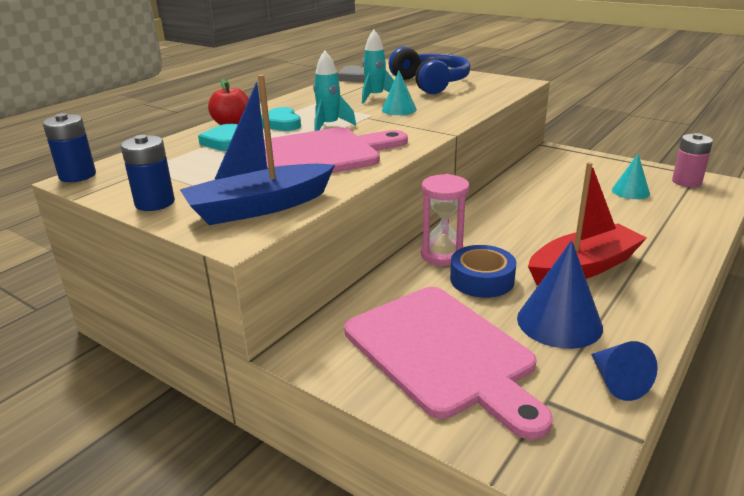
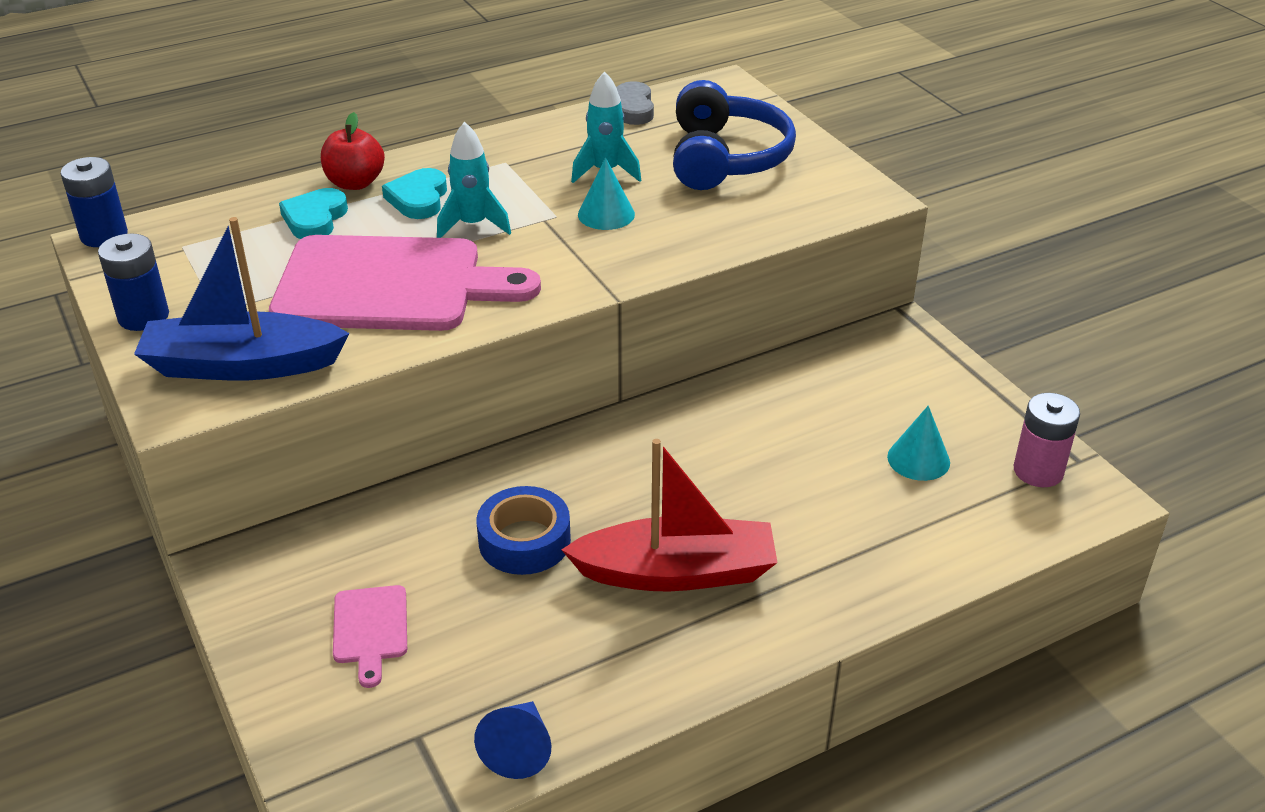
camera: 25 degrees right, 10 degrees up
pink cutting board [344,287,553,439] -> pink cutting board [333,585,407,688], size x0.43
pink hourglass [421,174,469,266] -> none
blue cone [517,240,603,349] -> none

